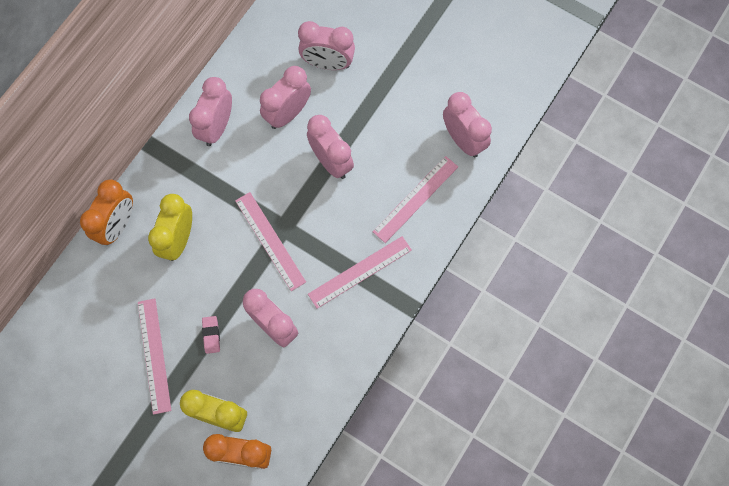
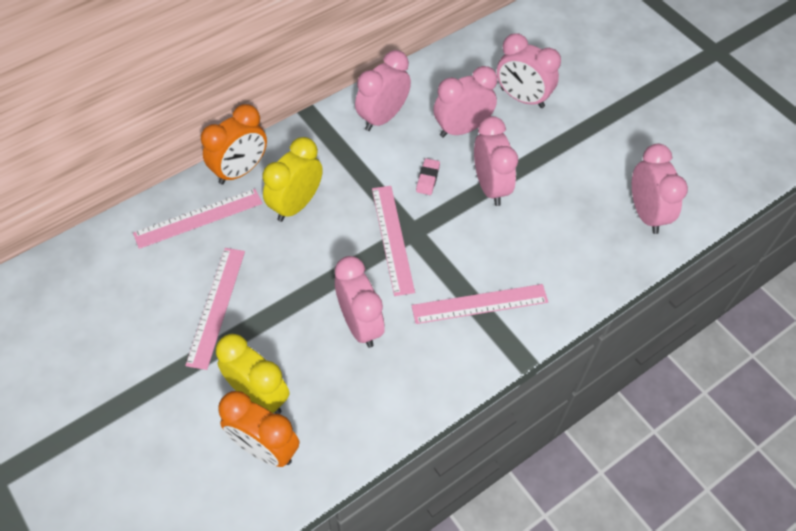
camera: 20 degrees right, 15 degrees down
pink eraser [202,316,220,354] -> pink eraser moved to [416,158,440,195]
pink ruler [373,156,458,243] -> pink ruler moved to [133,189,263,249]

